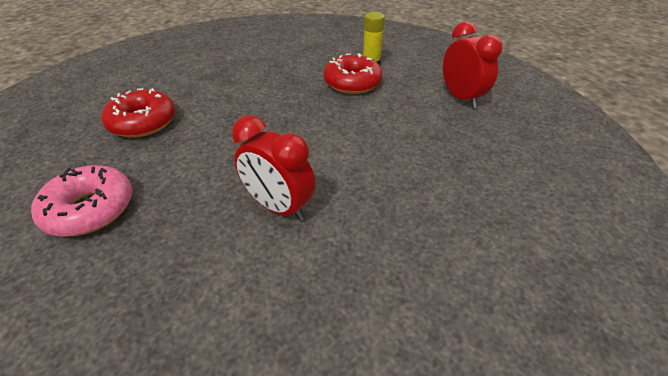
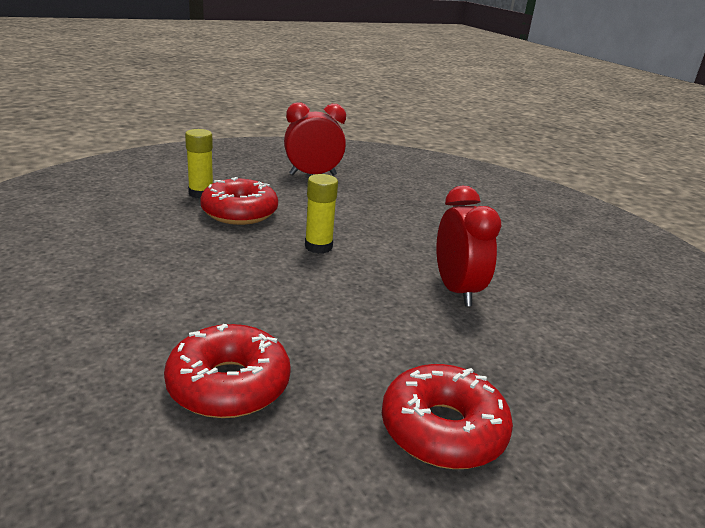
camera: 80 degrees left, 15 degrees down
pink donut [31,165,133,237] -> red donut [382,364,513,469]
red clock [232,115,315,221] -> red clock turned 60 degrees counterclockwise [436,186,501,306]
none -> yellow glue stick [305,174,338,254]

